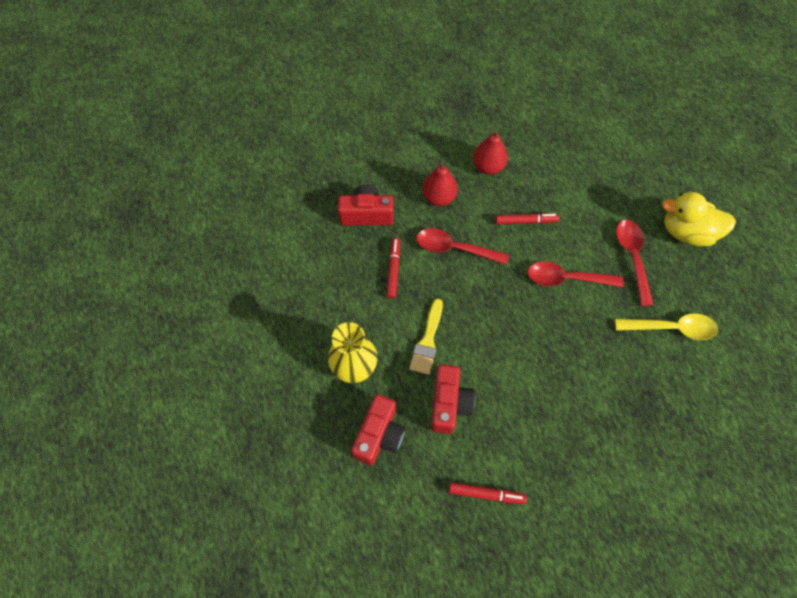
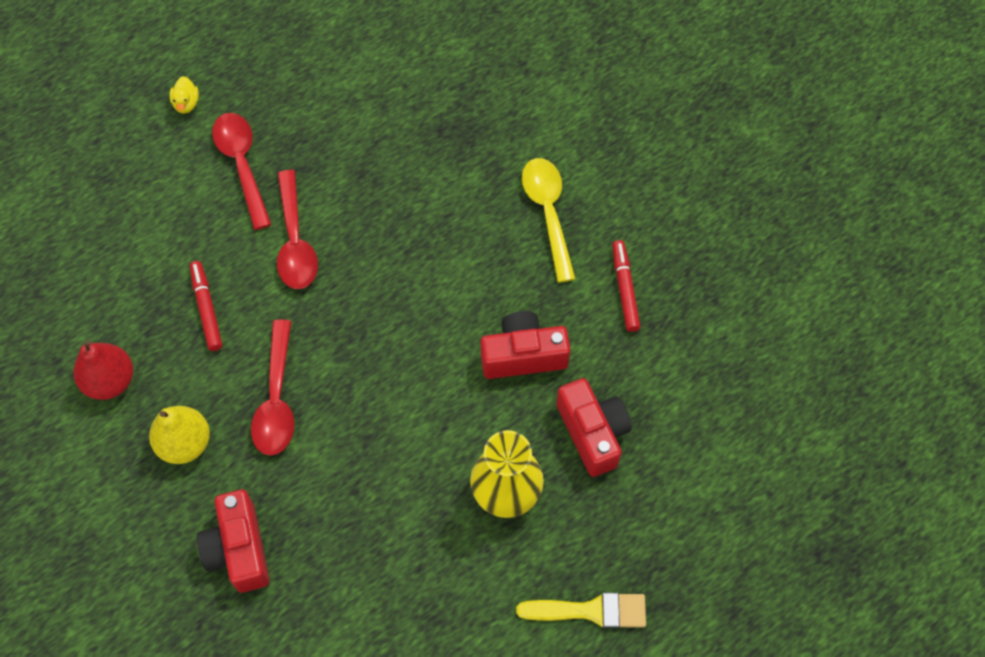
camera: 105 degrees left, 0 degrees up
red camera [351,394,405,465] -> red camera turned 60 degrees clockwise [556,378,632,477]
red marker [386,238,400,299] -> none
yellow brush [409,299,443,375] -> yellow brush moved to [516,592,646,628]
red pear [422,160,458,206] -> yellow pear [149,406,210,464]
yellow spoon [615,313,718,340] -> yellow spoon moved to [522,158,575,283]
red spoon [616,220,653,306] -> red spoon turned 90 degrees clockwise [212,113,272,230]
yellow duck [662,192,736,246] -> yellow duck [170,76,199,114], size x0.42

